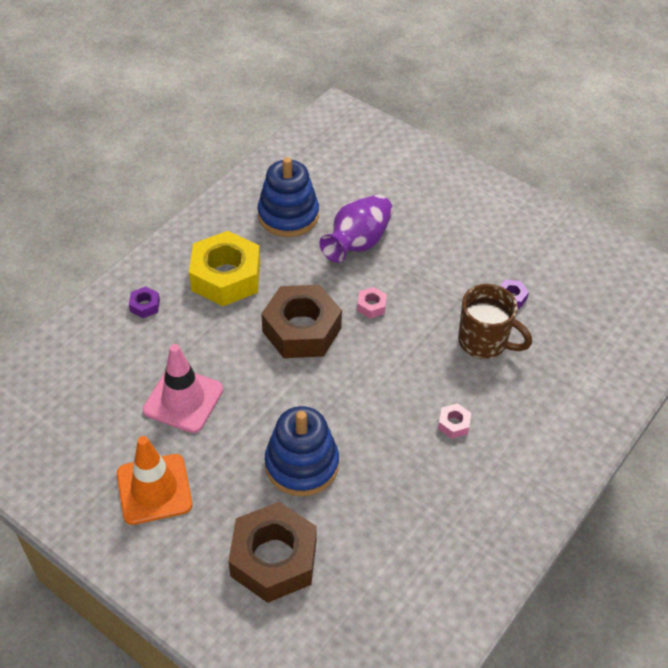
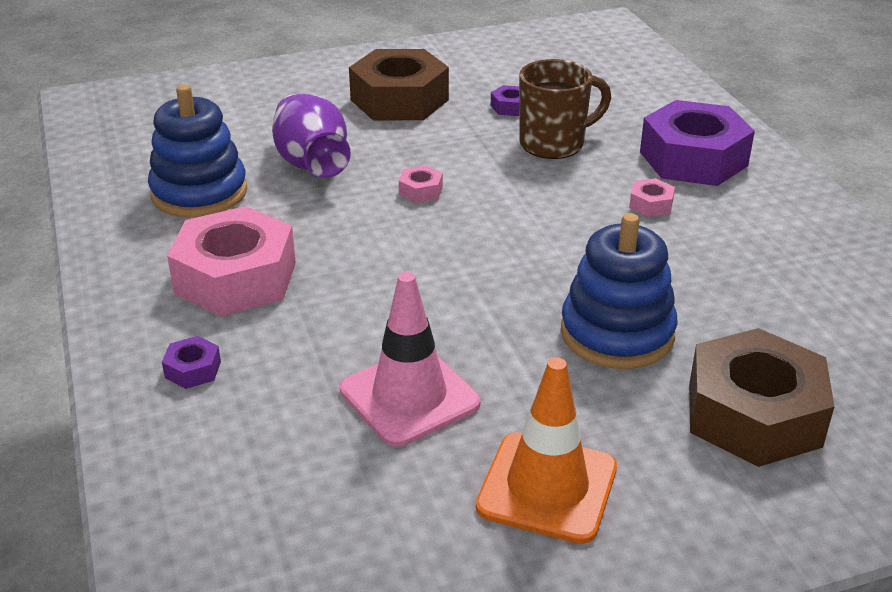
camera: 55 degrees left, 15 degrees down
yellow nut [189,231,260,306] -> pink nut [167,206,296,317]
brown nut [261,285,342,358] -> brown nut moved to [349,49,449,120]
none -> purple nut [640,100,755,186]

